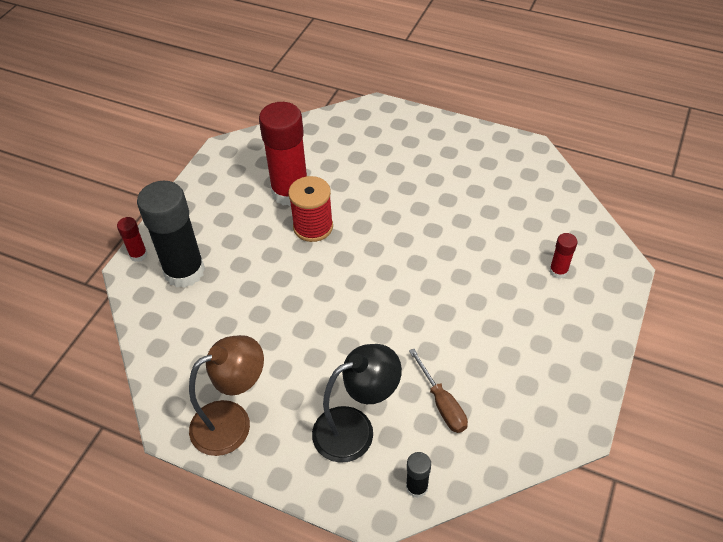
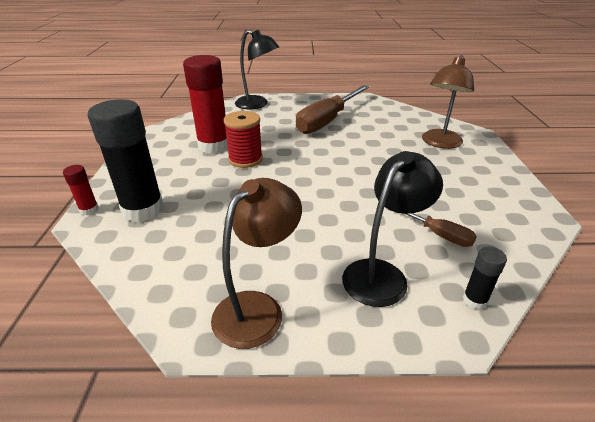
camera: 25 degrees left, 15 degrees down
red glue stick [549,233,578,279] -> brown lamp [422,55,474,149]
none -> black lamp [235,30,279,109]
none -> brown screwdriver [296,85,369,134]

